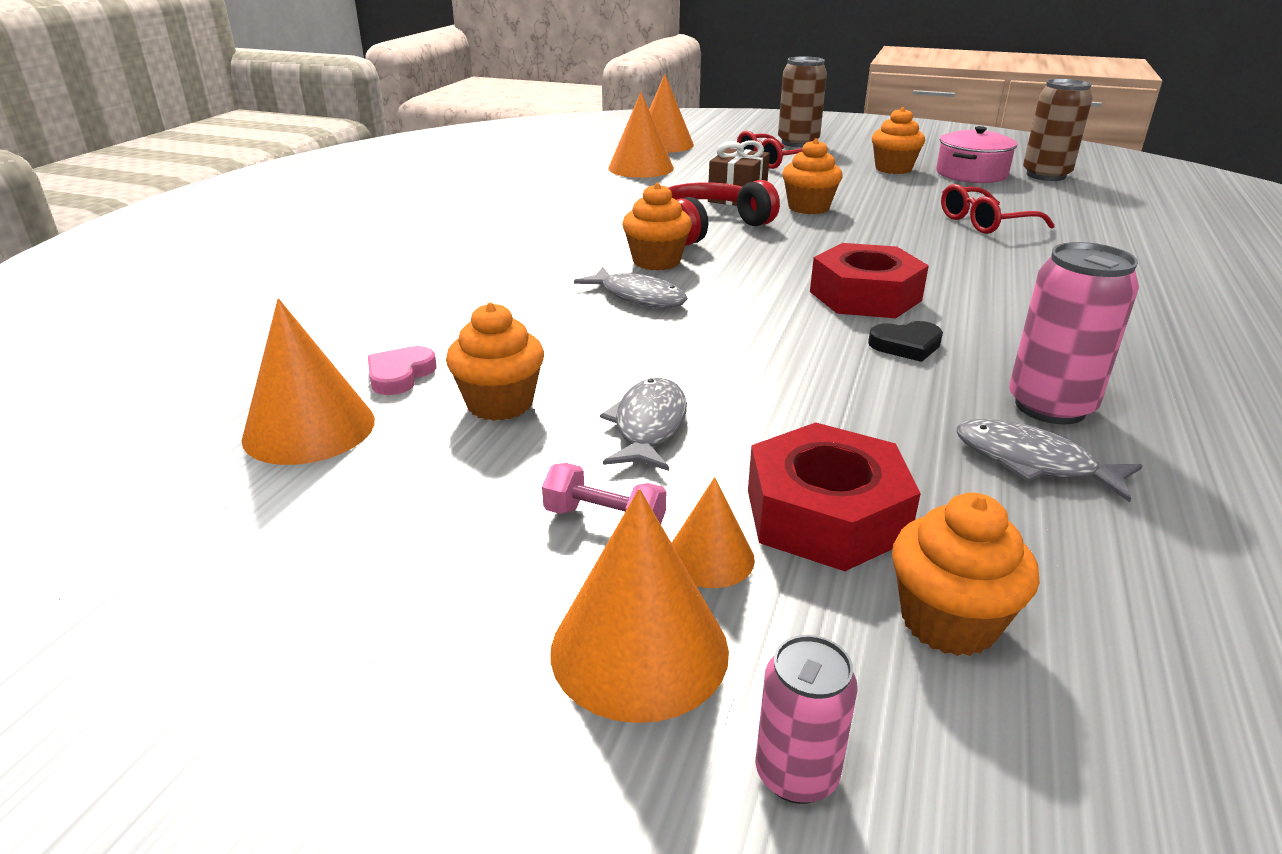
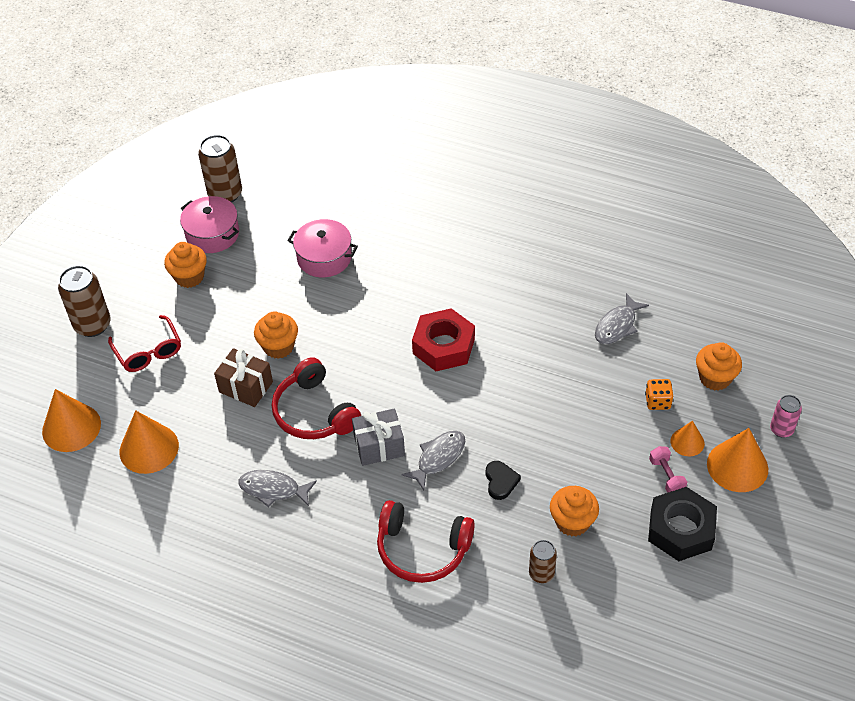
camera: 85 degrees left, 20 degrees up
orange cone [242,298,375,465] -> none
pink heart [368,346,437,395] -> brown can [529,540,557,583]
pink dumbbell [542,463,666,524] -> pink dumbbell turned 45 degrees counterclockwise [649,446,687,493]
grey fish [600,378,687,471] -> grey fish moved to [238,470,317,507]
orange cupcake [622,183,692,271] -> grey gift [352,408,405,466]
red nut [748,422,921,571] -> orange dice [645,379,673,410]
black heart [868,321,943,362] -> black heart moved to [486,461,521,500]
red glasses [941,184,1055,234] -> pink pot [288,219,358,277]
pink can [1009,242,1139,424] -> none
none -> red headphones [377,500,475,583]
none -> black nut [648,487,717,561]

